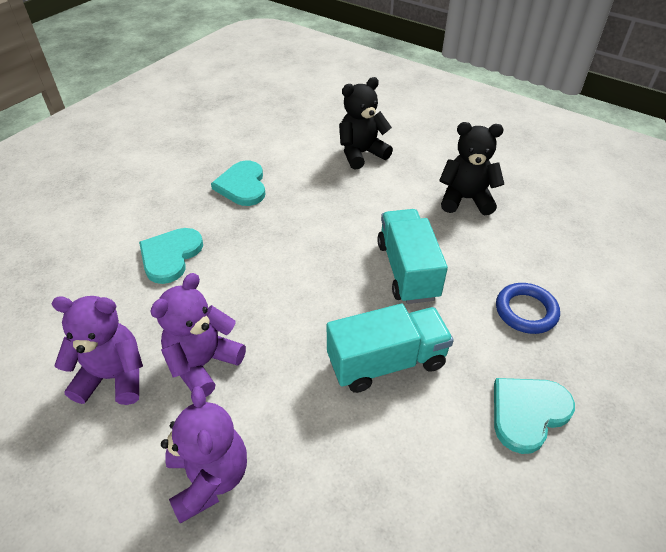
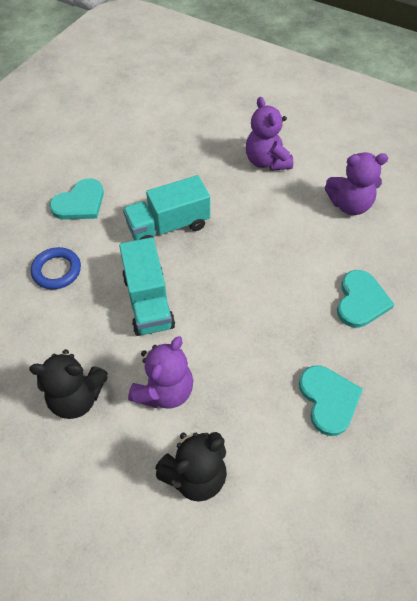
camera: 175 degrees right, 10 degrees up
purple teddy bear [150,273,246,397] -> purple teddy bear moved to [128,336,193,408]

